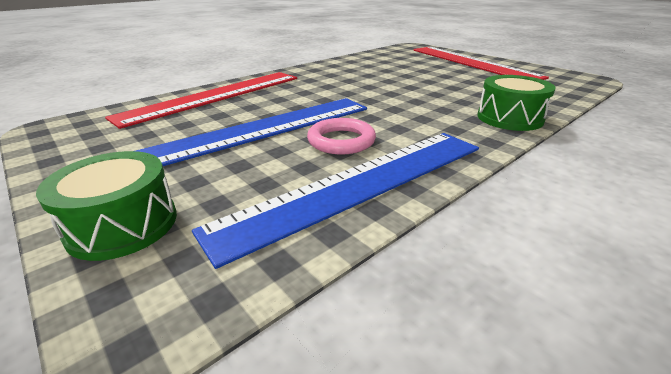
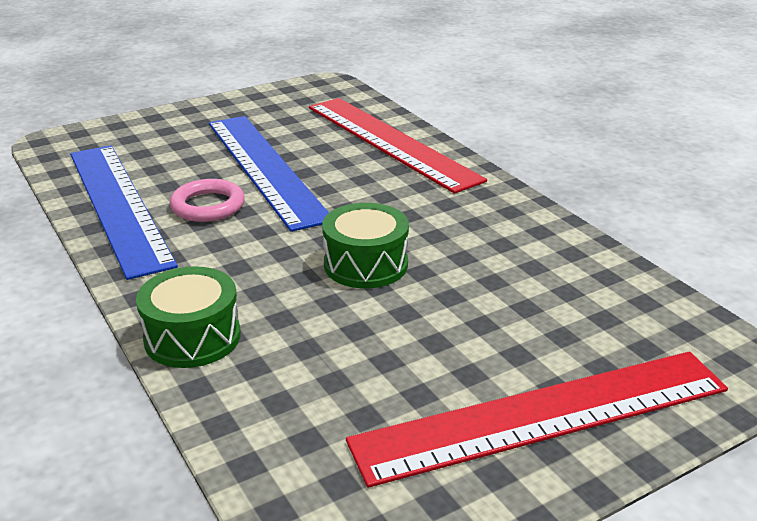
camera: 100 degrees right, 0 degrees up
green drum [36,151,177,261] -> green drum moved to [322,203,409,288]

